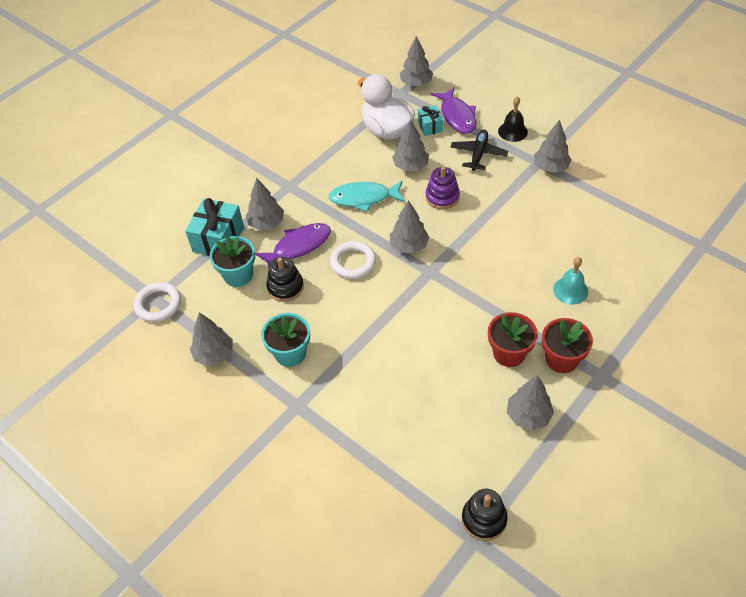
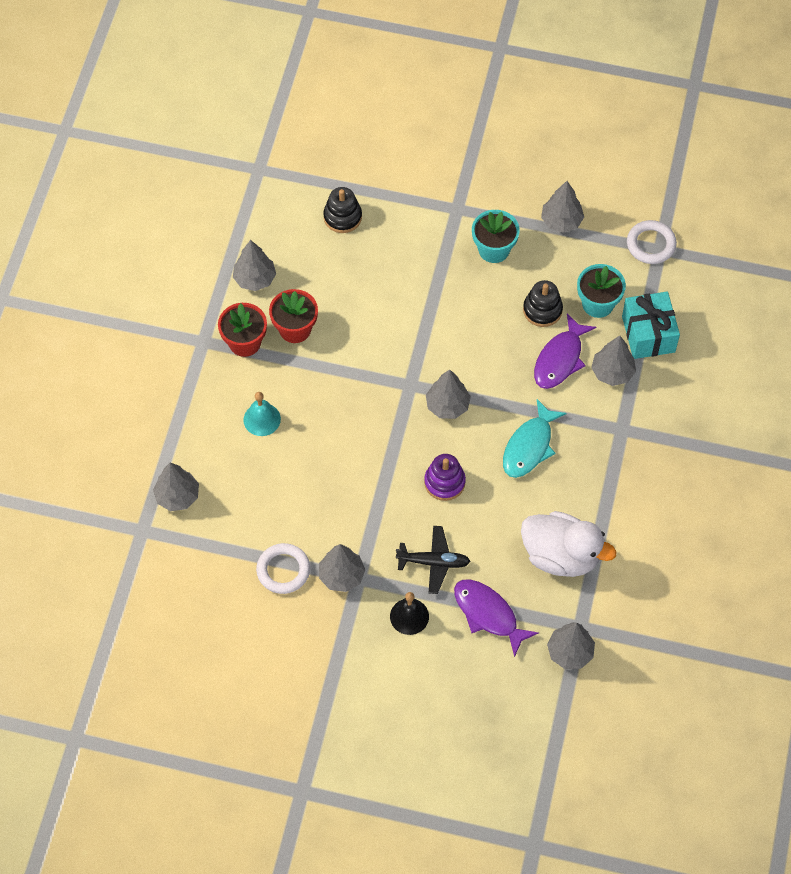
camera: 150 degrees right, 10 degrees up
turquoise fish [328,181,405,212] -> turquoise fish turned 150 degrees clockwise [503,399,567,478]
white ring [330,241,376,279] -> white ring moved to [256,543,310,594]
grey tree [392,119,429,171] -> grey tree moved to [153,462,199,511]
turquoise gift [418,105,443,136] -> none
black plane [451,130,508,171] -> black plane turned 75 degrees counterclockwise [396,526,471,594]
black stacking toy [462,489,508,541] -> black stacking toy moved to [323,187,362,233]

